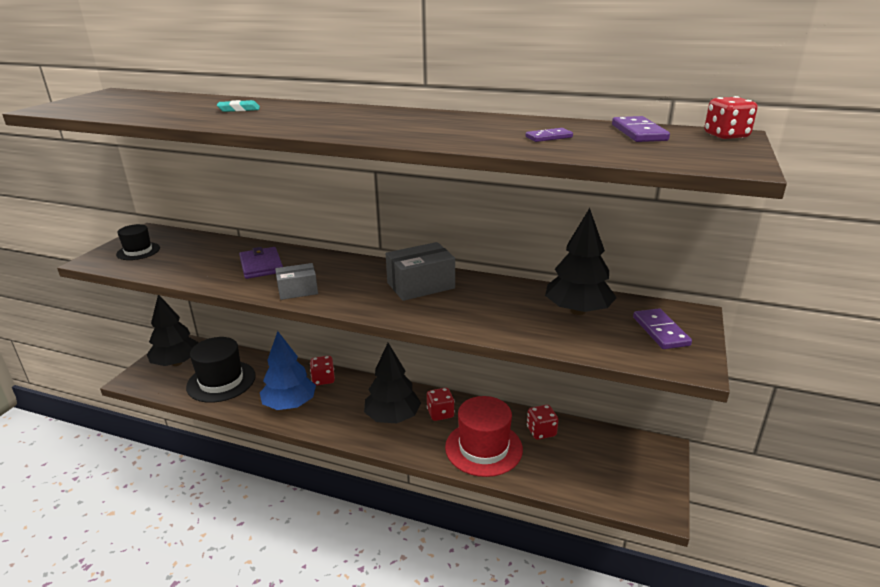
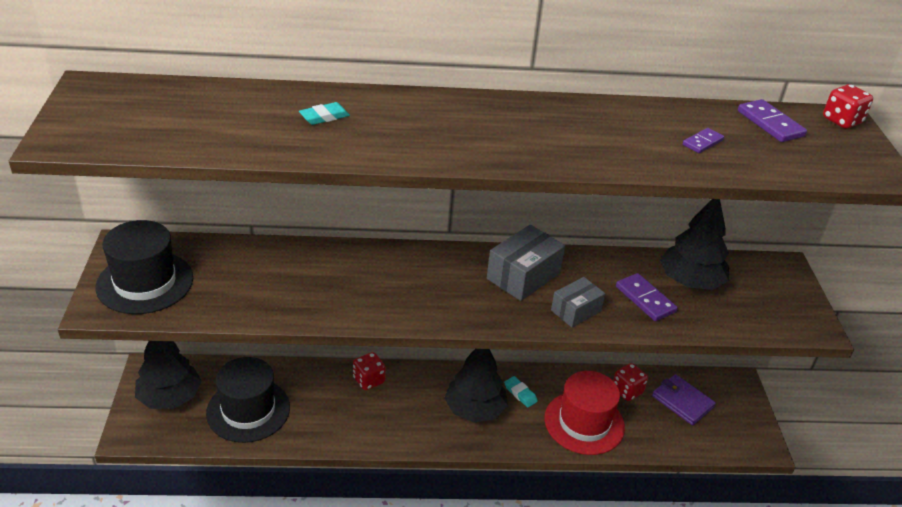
camera: 25 degrees left, 10 degrees up
black hat [116,224,160,260] -> black hat [96,220,193,314], size x1.77
purple wallet [239,247,283,279] -> purple wallet moved to [652,374,716,426]
blue tree [260,331,316,410] -> none
grey box [275,263,318,300] -> grey box moved to [551,277,605,327]
red dice [427,388,455,421] -> turquoise eraser [504,376,538,408]
purple domino [633,308,692,349] -> purple domino moved to [616,273,678,321]

